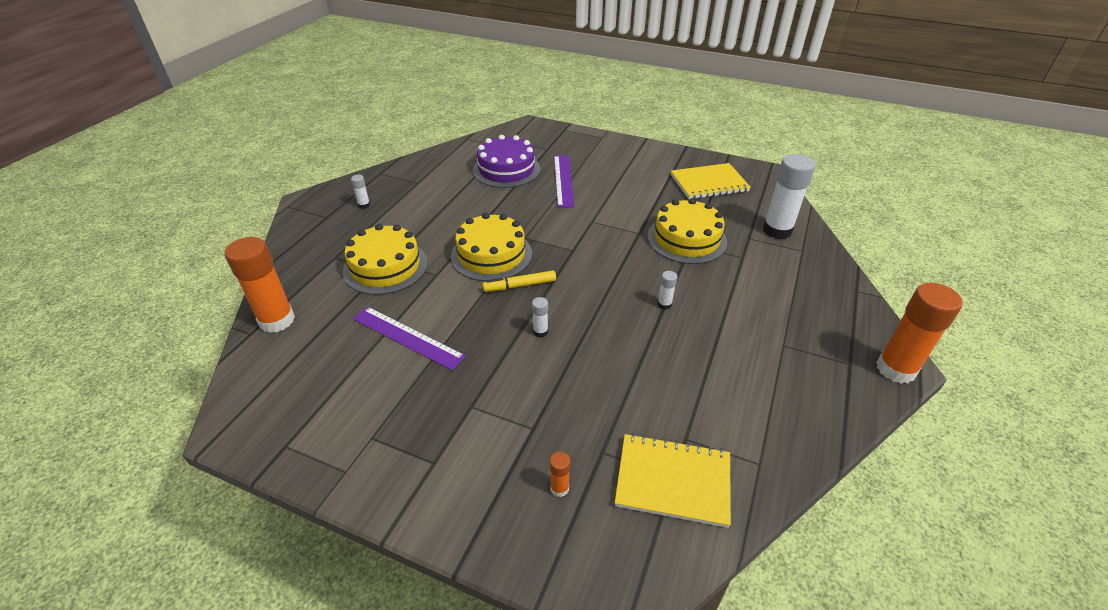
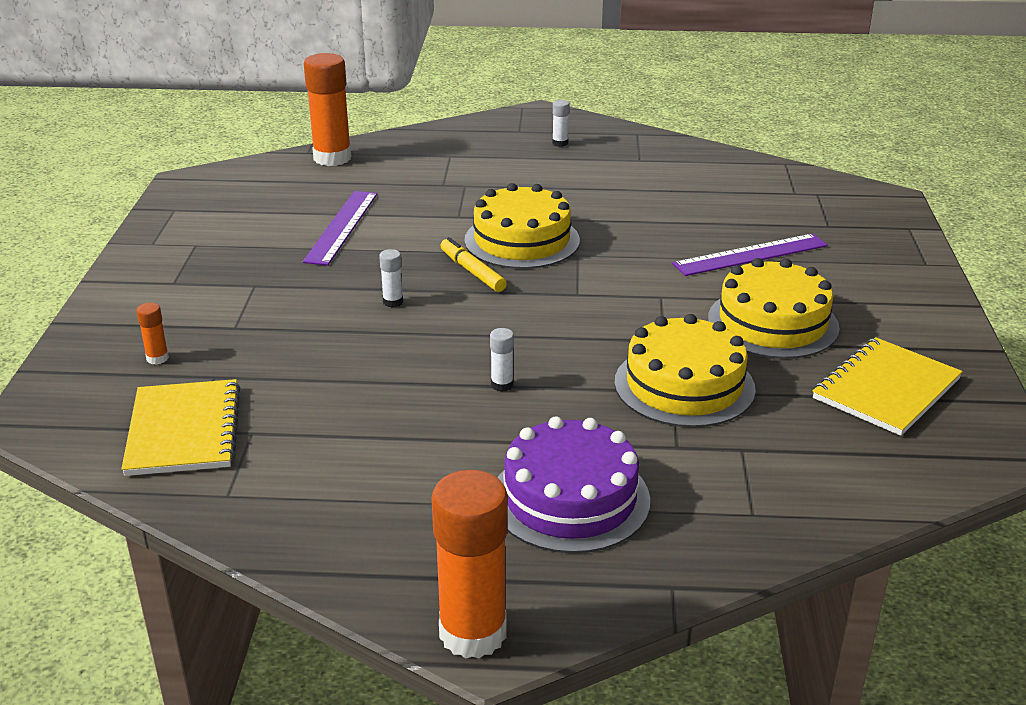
camera: 70 degrees right, 10 degrees down
yellow cake [343,224,428,295] -> yellow cake moved to [708,258,840,359]
purple cake [473,135,540,188] -> purple cake moved to [497,416,650,553]
yellow notebook [671,163,751,199] -> yellow notebook turned 75 degrees clockwise [813,337,963,436]
white glue stick [763,154,815,239] -> none

